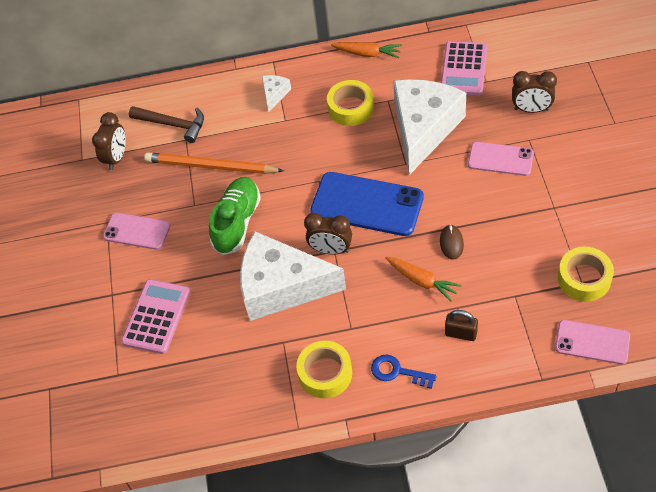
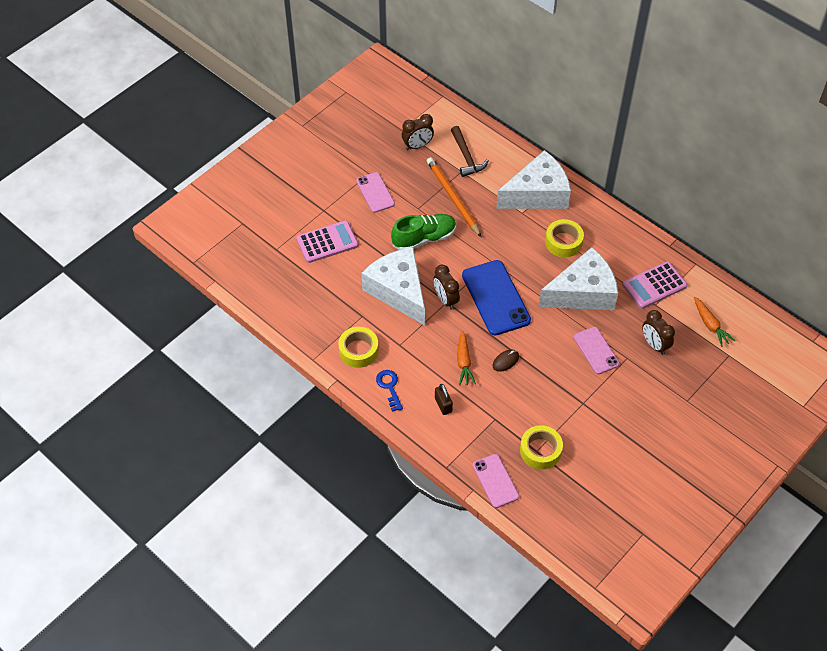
camera: 45 degrees right, 0 degrees up
white cheese [262,75,291,112] -> white cheese [496,150,571,209], size x2.43
orange carrot [331,42,402,58] -> orange carrot moved to [694,297,735,347]

